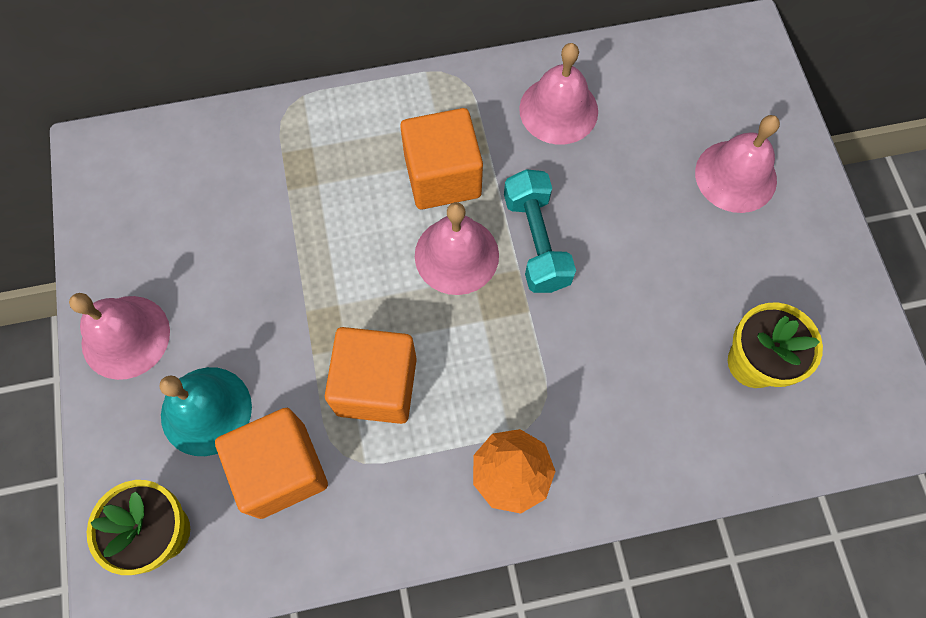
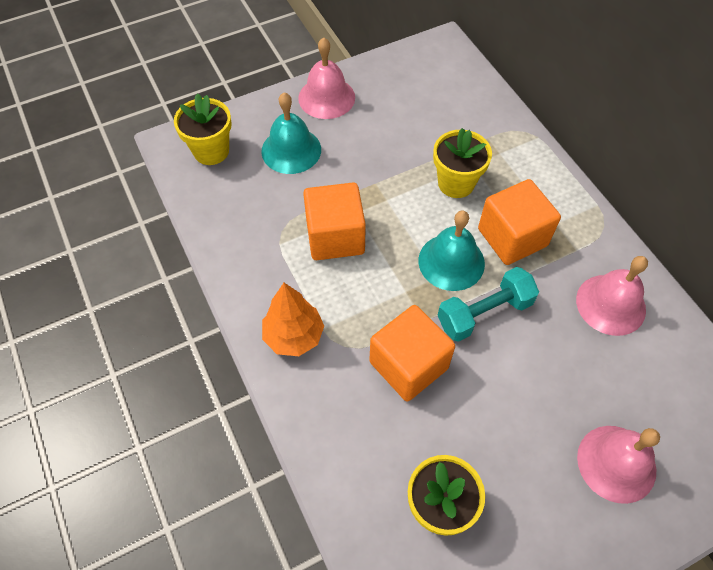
camera: 75 degrees right, 10 degrees down
orange cube [215,408,328,519] -> orange cube moved to [369,305,455,402]
pink bell [415,202,499,295] -> turquoise bell [418,210,485,291]
none -> yellow flower pot [433,128,492,198]

